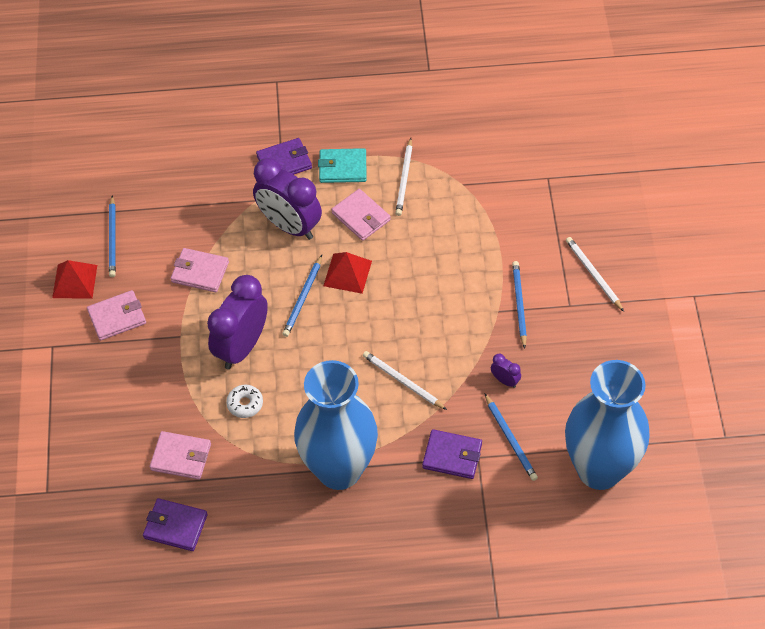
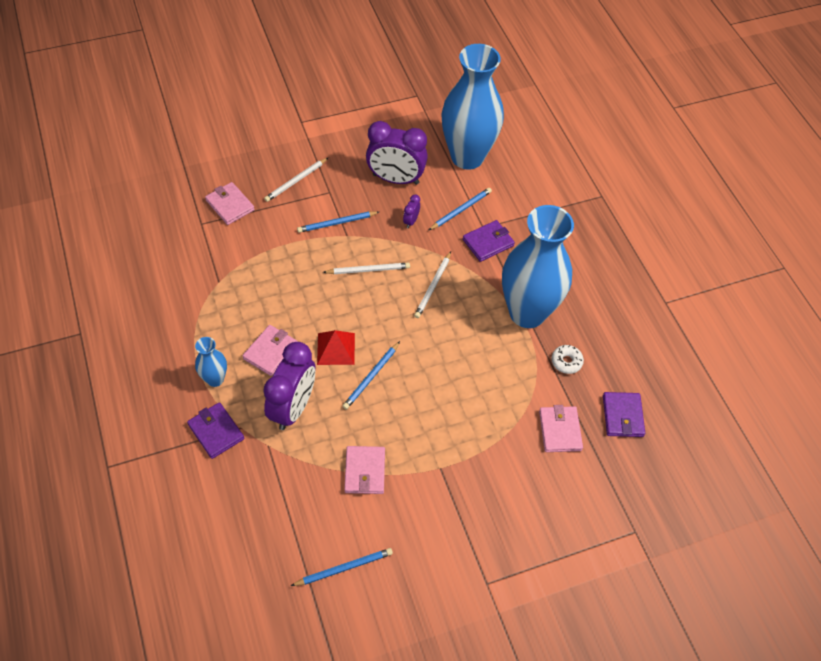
camera: 110 degrees left, 0 degrees up
red pyramid [52,260,97,299] -> none
pink wallet [87,290,146,340] -> pink wallet moved to [205,182,255,225]
purple clock [207,275,268,369] -> purple clock moved to [366,121,428,185]
white donut [226,385,263,418] -> white donut moved to [551,345,584,374]
blue pencil [282,255,322,337] -> blue pencil turned 120 degrees clockwise [343,341,400,410]
turquoise wallet [318,148,366,183] -> blue vase [195,337,227,387]
white pencil [395,138,413,216] -> white pencil moved to [323,262,410,274]
purple wallet [422,429,482,479] -> purple wallet turned 60 degrees clockwise [463,220,515,262]

